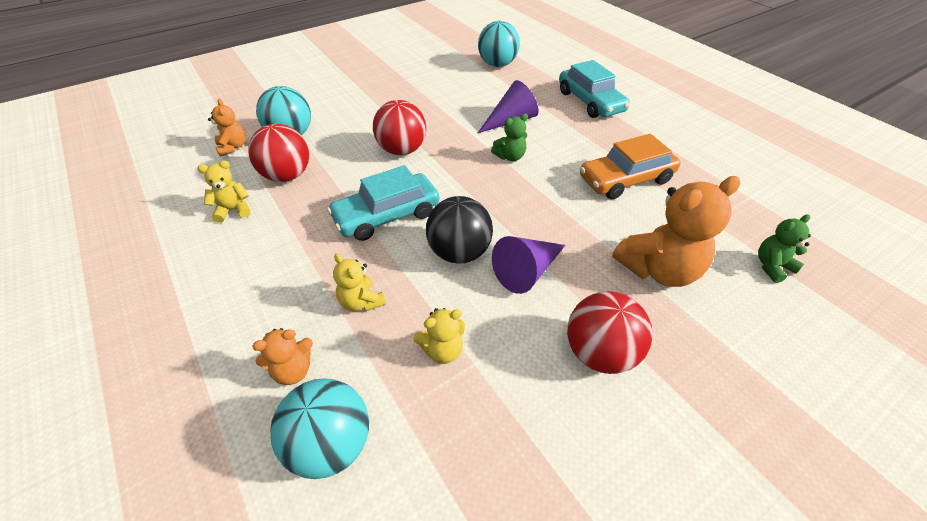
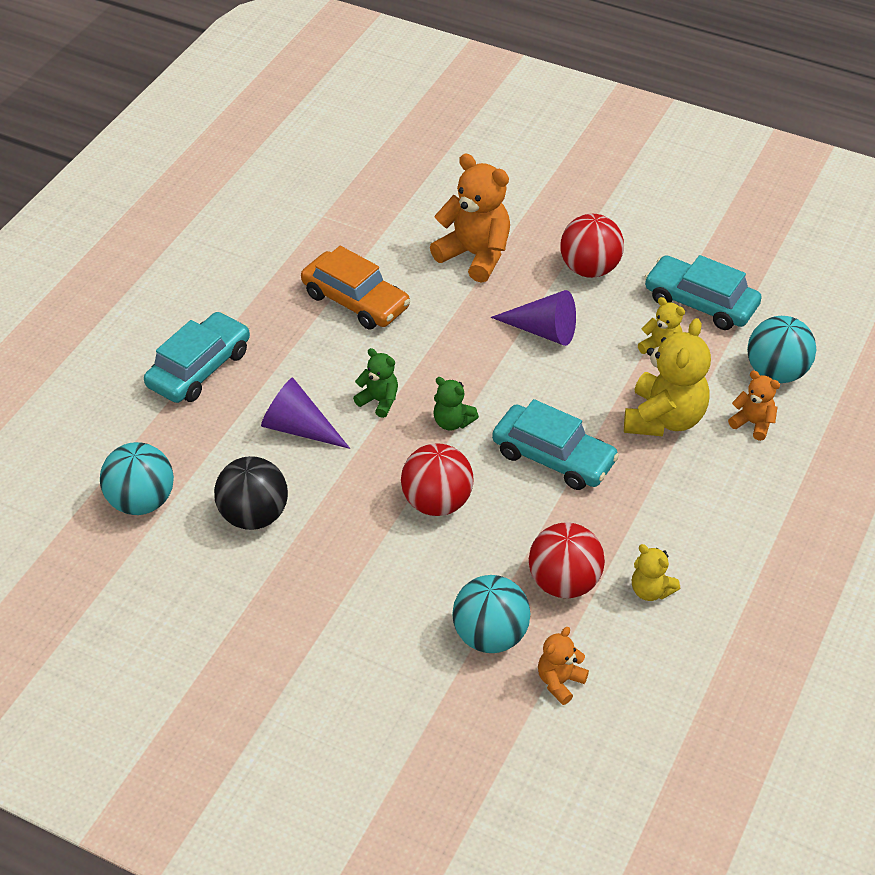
camera: 120 degrees left, 0 degrees up
yellow teddy bear [333,253,386,311] -> yellow teddy bear [624,318,711,436], size x1.92
black ball [426,196,493,264] -> black ball moved to [214,456,288,530]
green teddy bear [758,214,811,283] -> green teddy bear moved to [433,377,479,431]
none -> turquoise car [644,255,762,330]

